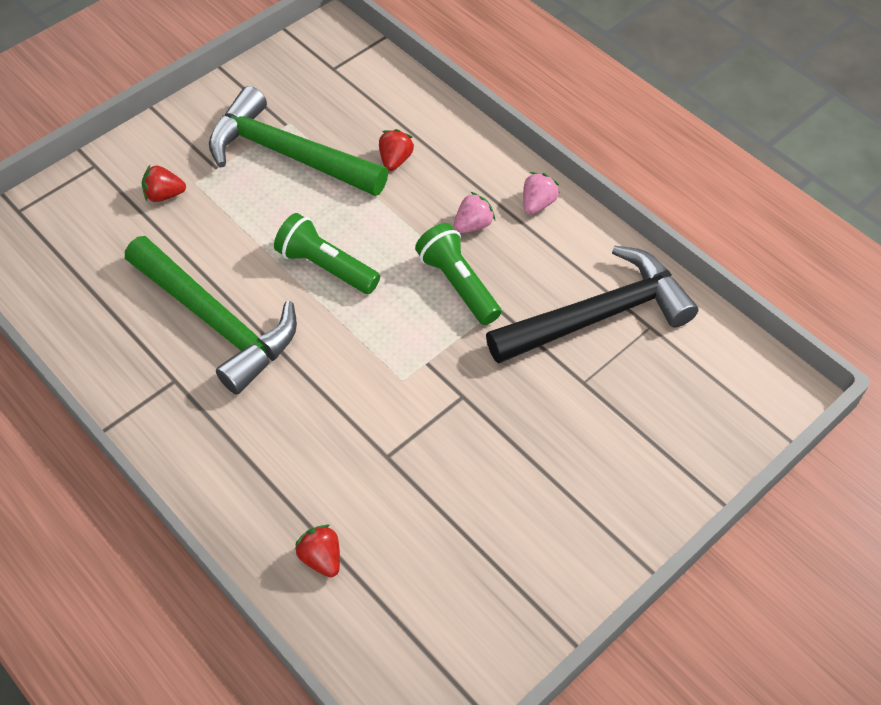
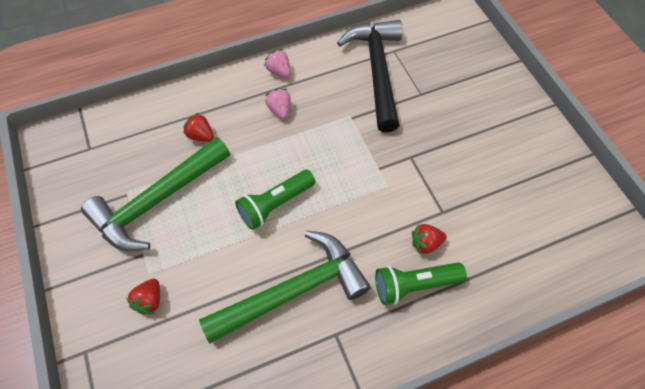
camera: 70 degrees left, 5 degrees up
red strawberry [295,525,340,578] -> red strawberry moved to [412,224,447,255]
green flashlight [415,223,501,325] -> green flashlight moved to [375,262,467,305]

